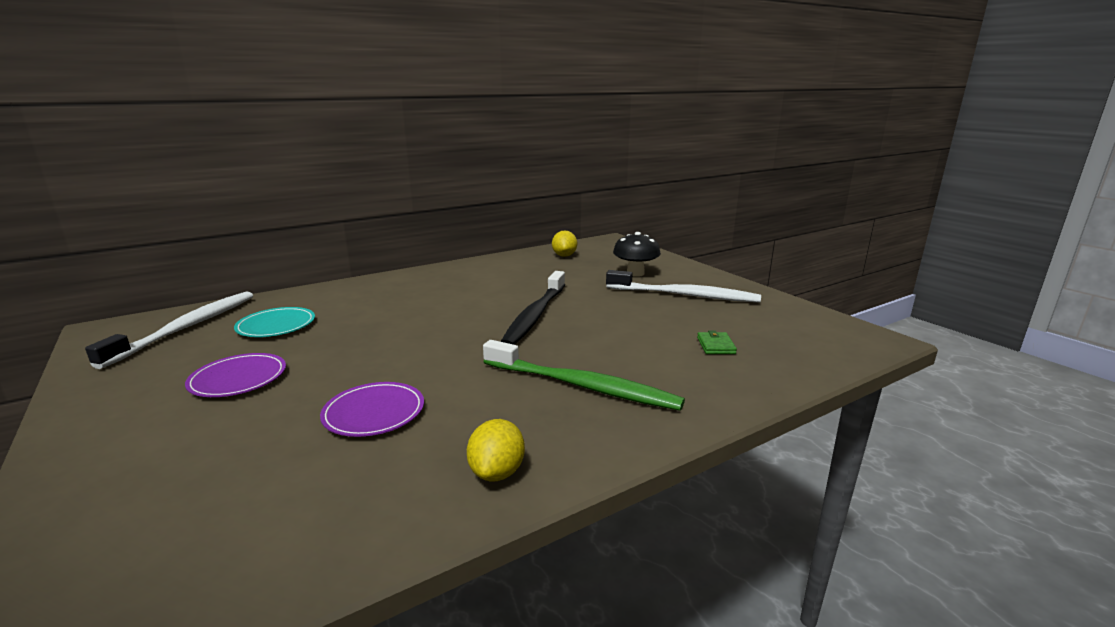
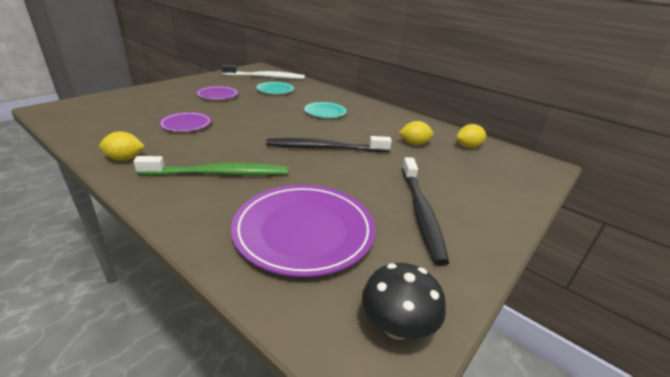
camera: 70 degrees right, 10 degrees up
green toothbrush [483,340,685,411] -> green toothbrush turned 105 degrees counterclockwise [133,156,288,175]
white toothbrush [606,270,761,303] -> black toothbrush [402,157,449,266]
black mushroom [613,232,661,277] -> black mushroom moved to [362,263,446,340]
green wallet [697,330,737,354] -> purple plate [231,185,375,277]
none -> turquoise plate [304,102,347,118]
none -> yellow lemon [399,121,433,145]

